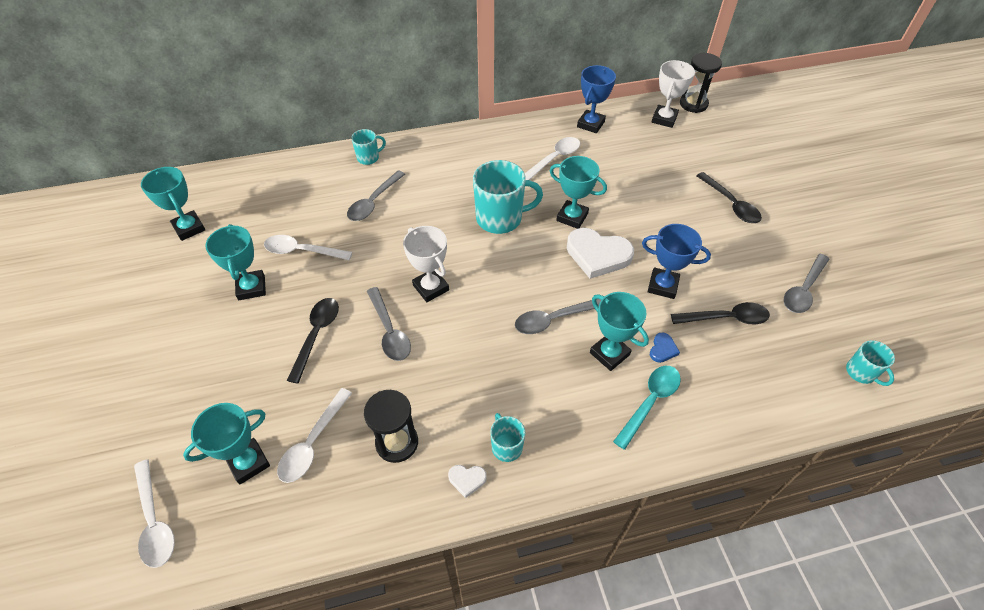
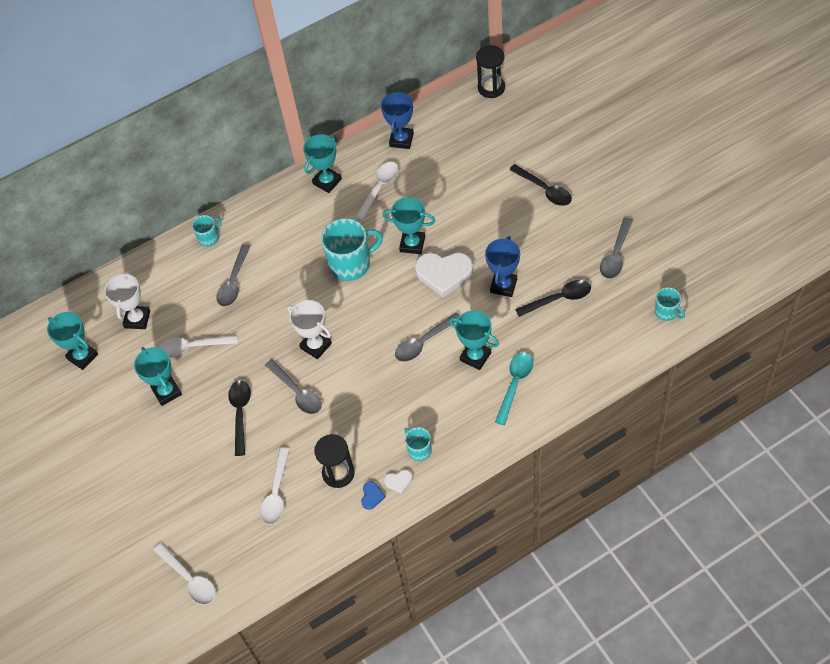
camera: 10 degrees left, 5 degrees up
turquoise trophy [183,403,270,484] -> turquoise trophy moved to [303,134,342,193]
blue trophy [642,224,711,299] -> blue trophy turned 75 degrees counterclockwise [485,236,520,297]
blue heart [650,332,680,363] -> blue heart moved to [361,481,386,510]
white trophy [652,60,695,128] -> white trophy moved to [104,271,150,329]

